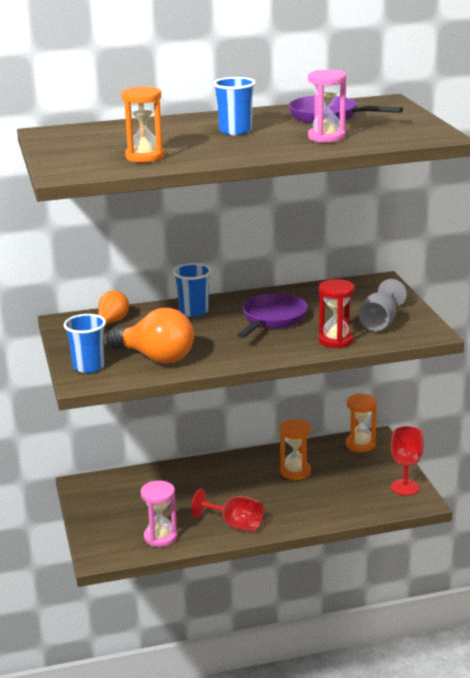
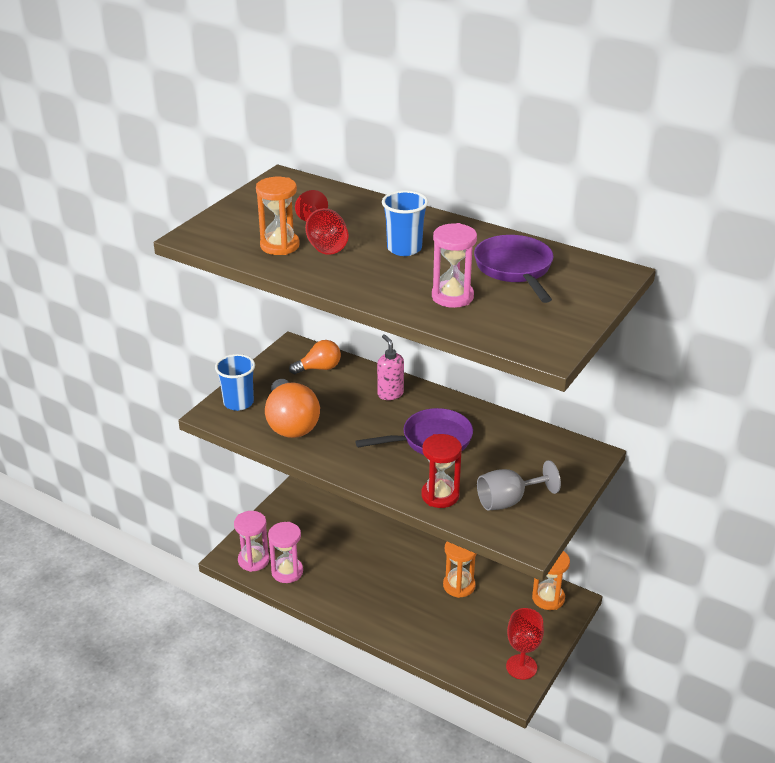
camera: 45 degrees right, 10 degrees up
blue cup [173,263,212,317] -> pink soap dispenser [377,334,404,400]
red goblet [191,489,263,532] -> red goblet moved to [295,190,349,255]
none -> pink hourglass [234,511,270,572]

